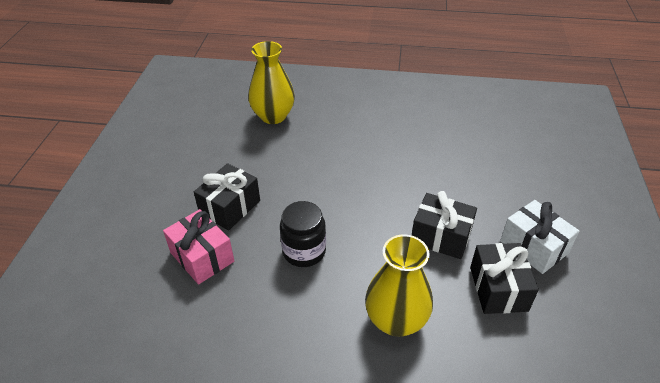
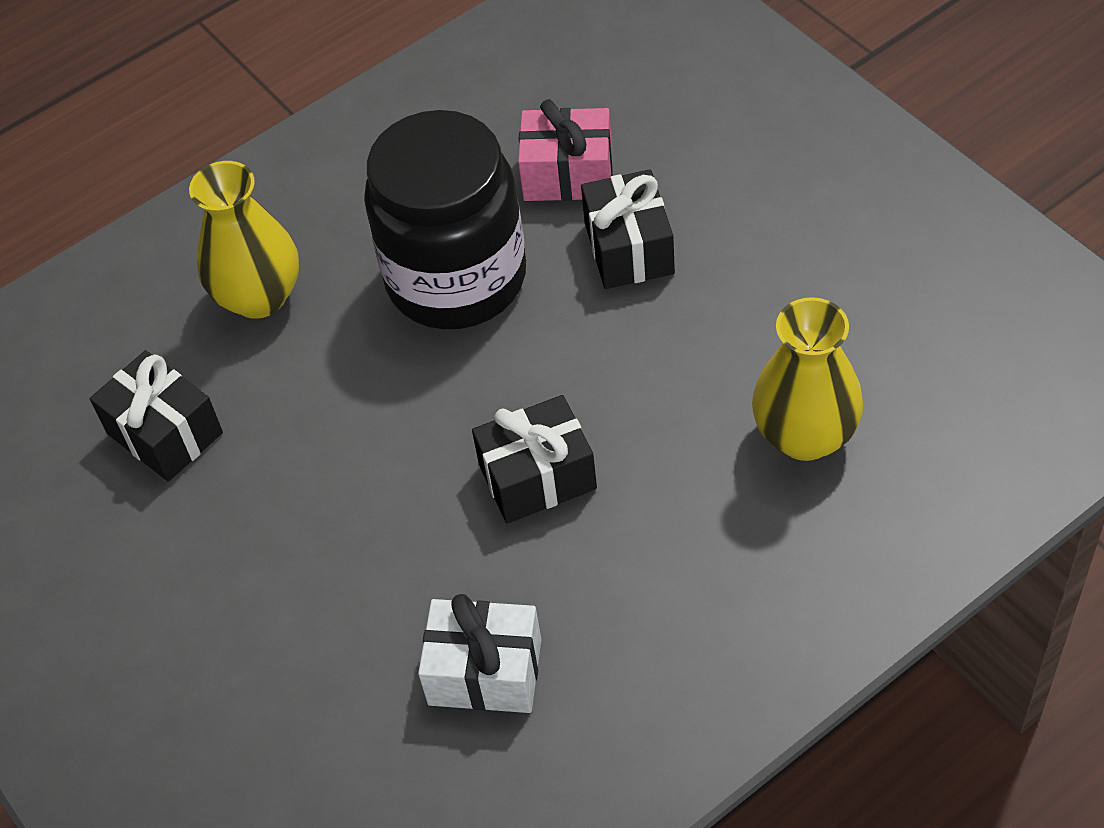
camera: 140 degrees right, 10 degrees up
black jar [280,201,326,267] -> black jar [364,110,526,329], size x1.92
black gift [412,191,477,259] -> black gift moved to [472,395,597,524]
white gift [500,200,579,274] -> white gift moved to [418,594,541,713]

